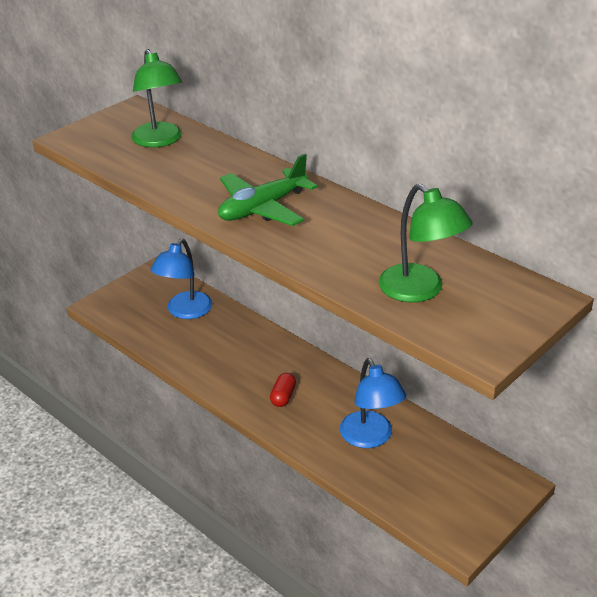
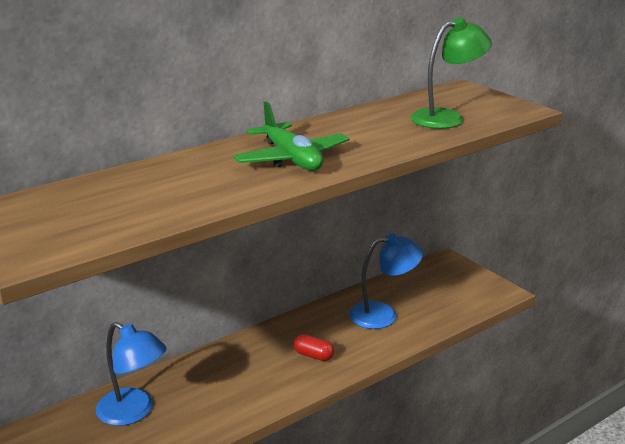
camera: 80 degrees left, 10 degrees down
green lamp [131,49,182,148] -> none

